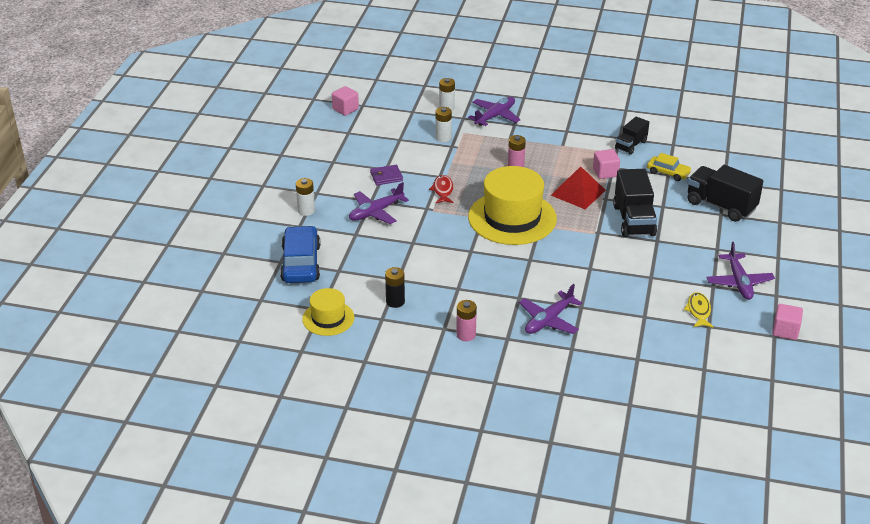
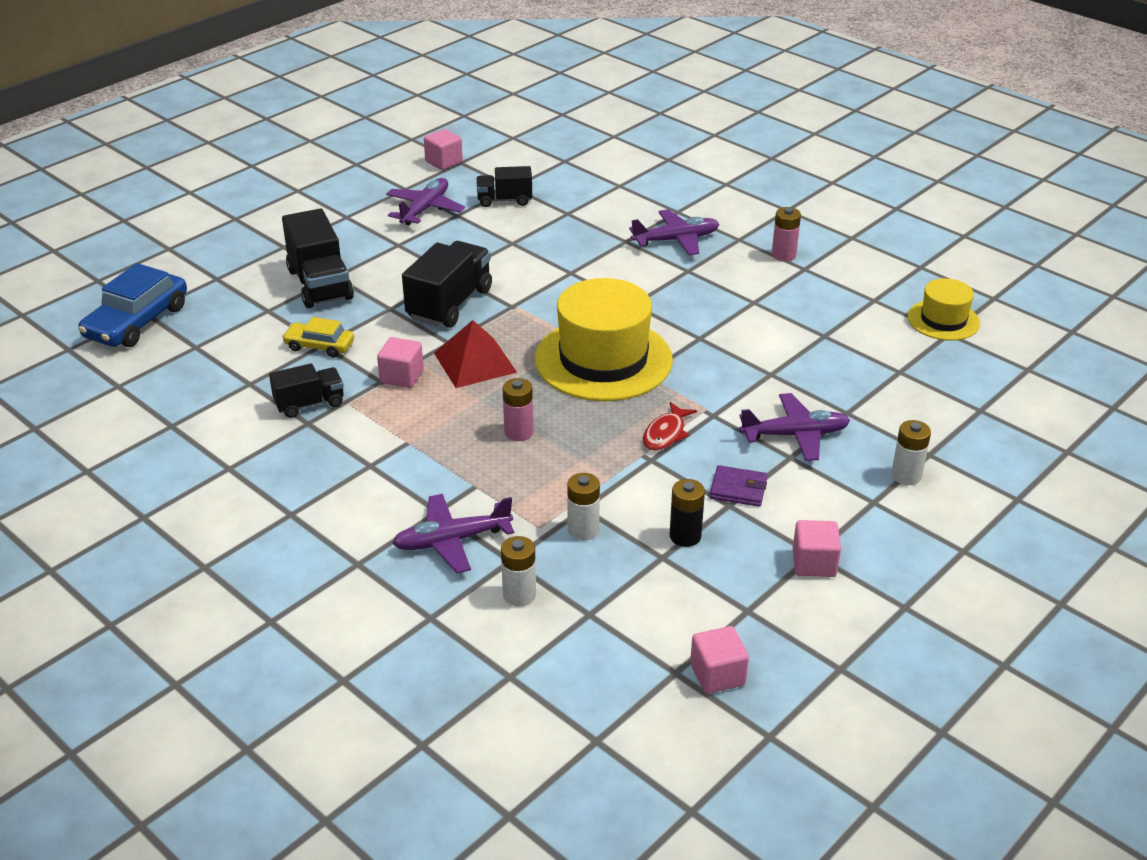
camera: 150 degrees left, 0 degrees up
blue car [280,226,320,283] -> blue car moved to [78,263,187,347]
black battery [385,267,405,308] -> black battery moved to [670,479,705,547]
yellow car [647,153,692,181] -> yellow car turned 45 degrees counterclockwise [282,317,354,357]
yellow fish [684,292,714,328] -> black truck [476,166,532,207]
none -> pink cube [793,520,841,577]

